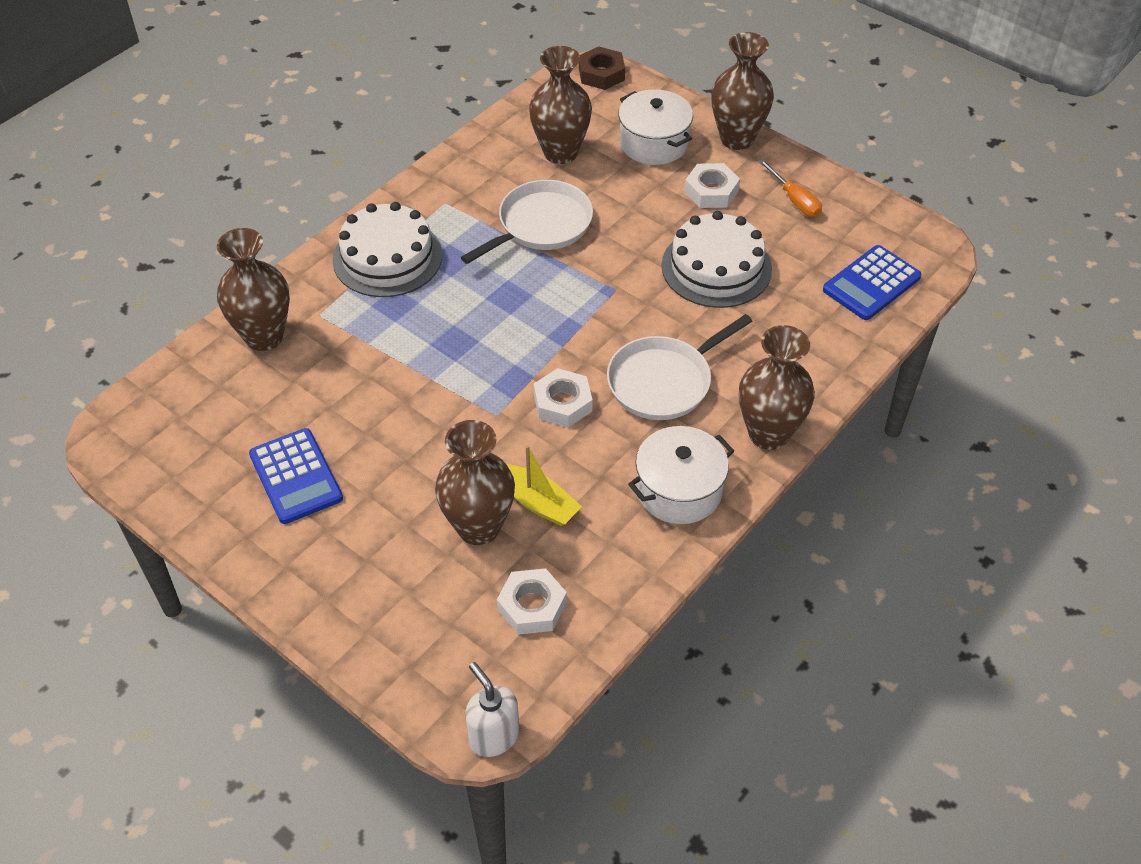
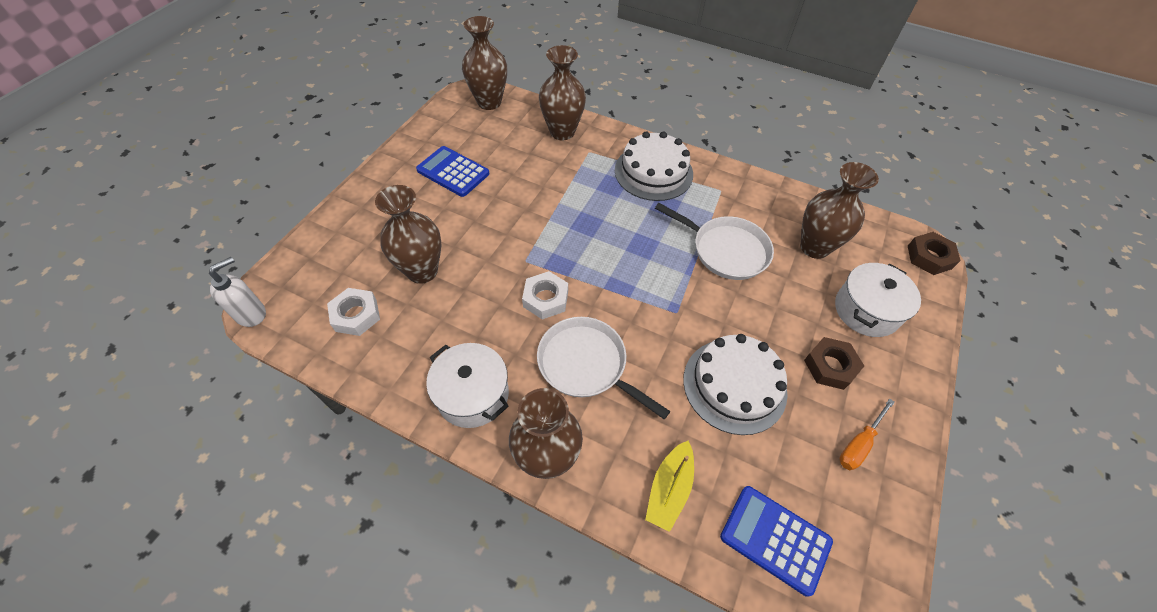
camera: 75 degrees right, 5 degrees up
blue calculator [249,428,343,524] -> blue calculator turned 75 degrees clockwise [416,146,489,197]
yellow boat [507,445,582,526] -> yellow boat moved to [645,440,694,532]
white nut [684,163,740,208] -> brown nut [804,337,864,390]
brown vase [711,32,774,150] -> brown vase moved to [462,16,507,110]

